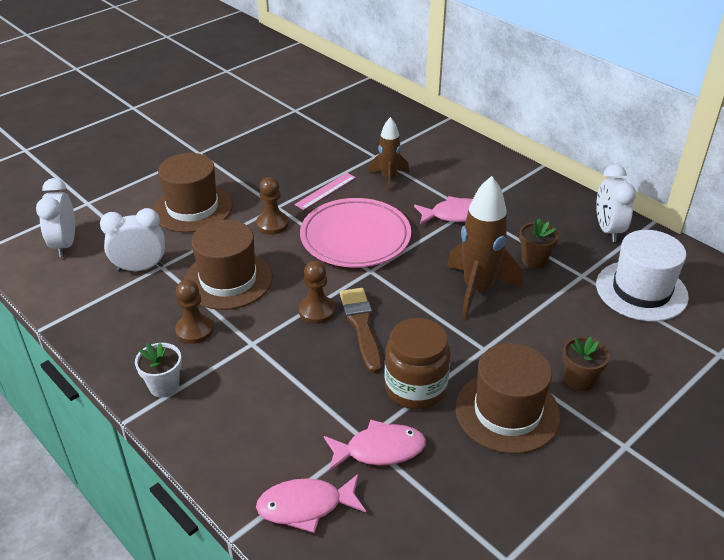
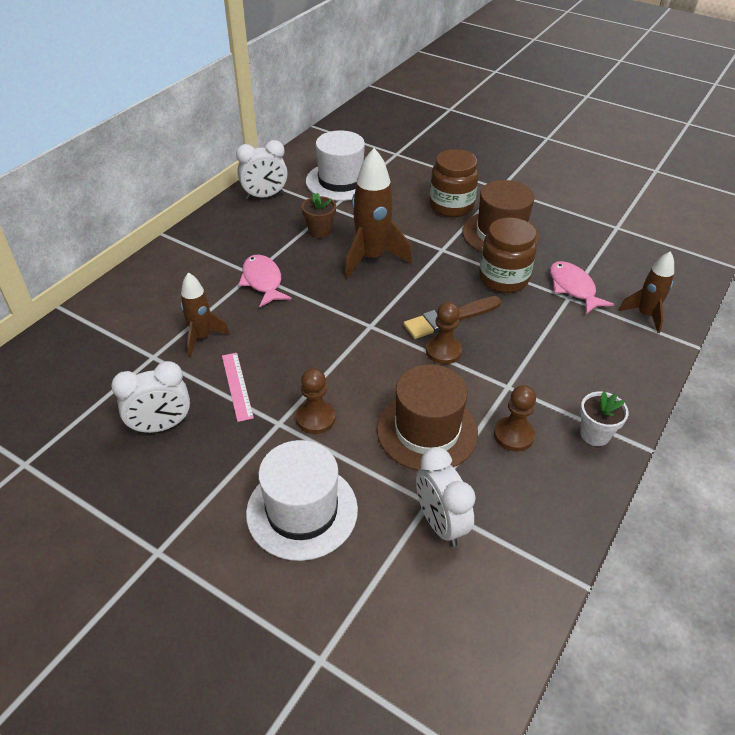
camera: 105 degrees left, 5 degrees up
white clock [36,178,75,257] -> white clock moved to [111,361,190,434]
brown hat [153,153,233,232] -> white hat [246,440,358,561]
pink fish [256,474,366,533] -> brown rocket [619,251,674,333]
pink ruler [295,173,356,210] -> pink ruler turned 45 degrees clockwise [222,353,254,422]
pink plate [300,198,411,268] -> none
brown flower pot [563,337,609,391] -> brown jar [429,149,479,217]

